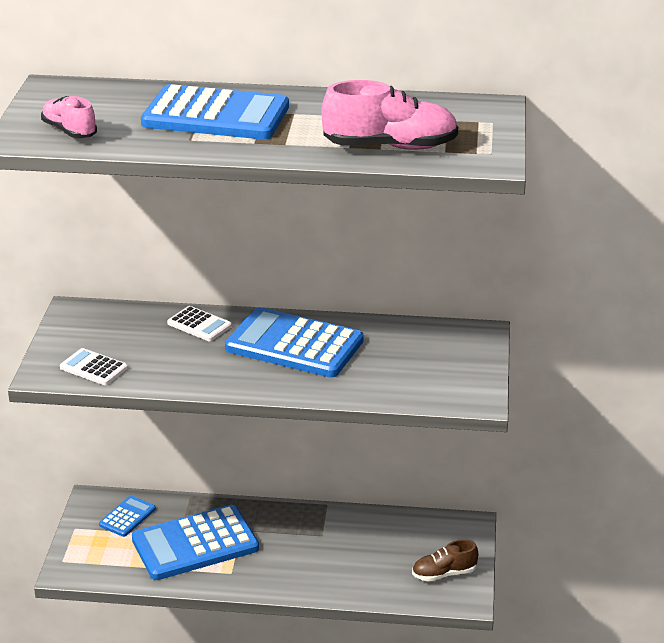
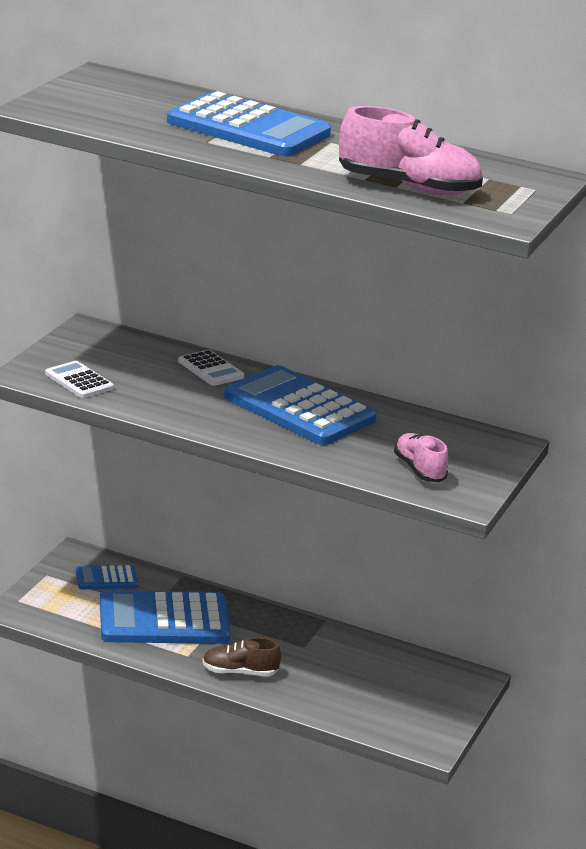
camera: 15 degrees right, 5 degrees down
pink shoe [41,96,97,138] -> pink shoe moved to [394,433,448,482]
blue calculator [99,496,156,537] -> blue calculator turned 150 degrees counterclockwise [76,565,138,589]
brown shoe [412,540,478,582] -> brown shoe moved to [202,637,281,676]

